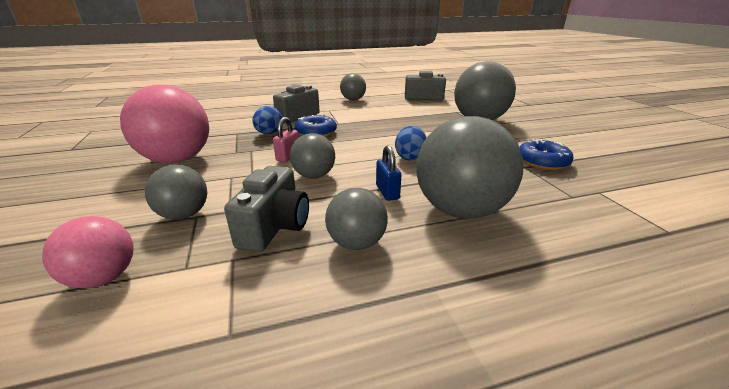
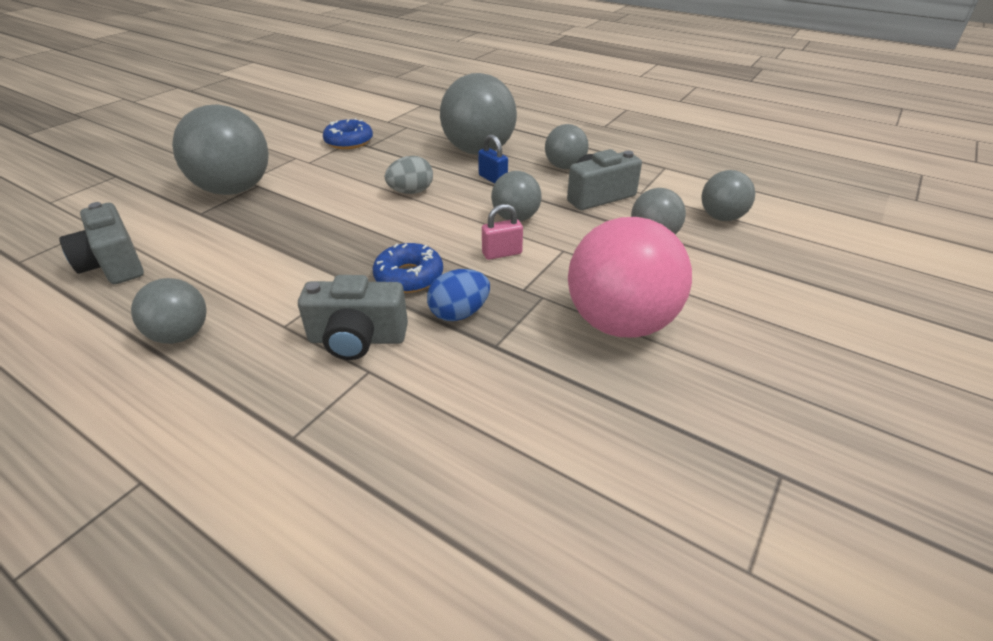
camera: 130 degrees left, 10 degrees up
pink ball [42,216,134,289] -> grey ball [701,170,755,221]
blue padlock [376,145,401,201] -> blue padlock turned 75 degrees counterclockwise [478,134,508,184]
blue egg [395,126,427,161] -> grey egg [385,156,433,194]

